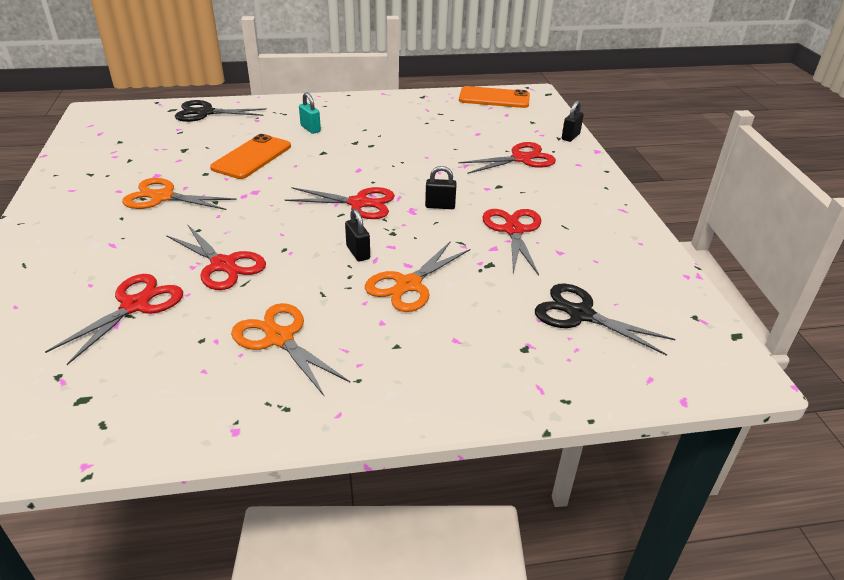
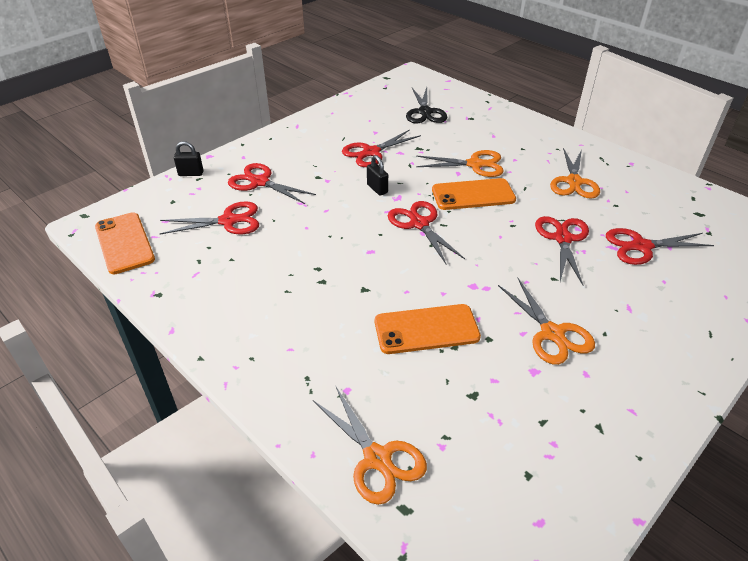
camera: 125 degrees left, 5 degrees up
black scissors [175,100,267,122] -> orange scissors [313,387,427,505]
turquoise padlock [299,92,321,134] -> none
black padlock [345,209,370,261] -> orange phone [432,178,516,210]
none -> red scissors [160,201,259,234]

